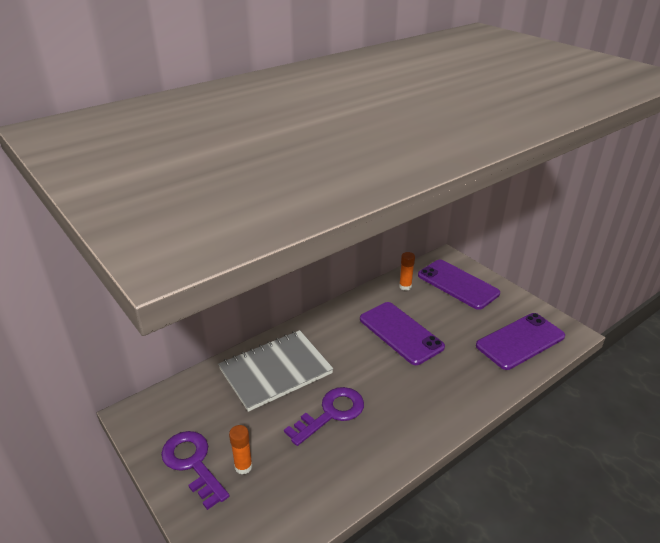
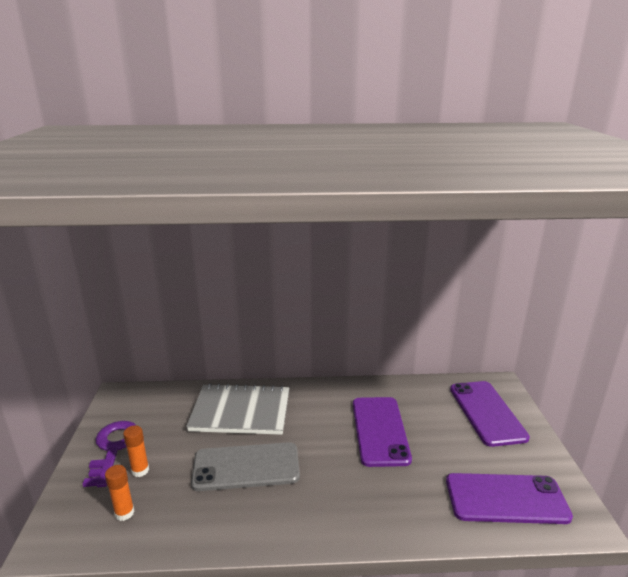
camera: 35 degrees right, 10 degrees down
purple key [284,387,364,446] -> grey phone [191,442,300,491]
orange glue stick [399,252,415,291] -> orange glue stick moved to [105,465,135,521]

